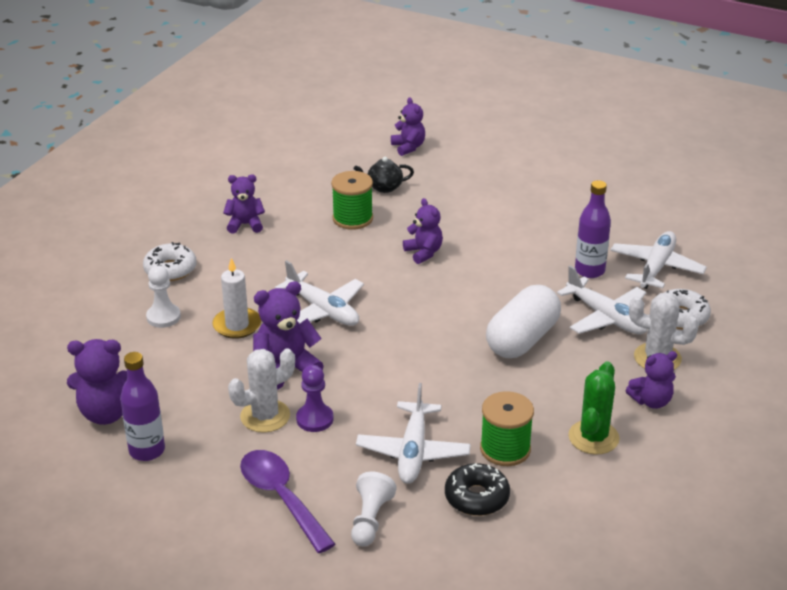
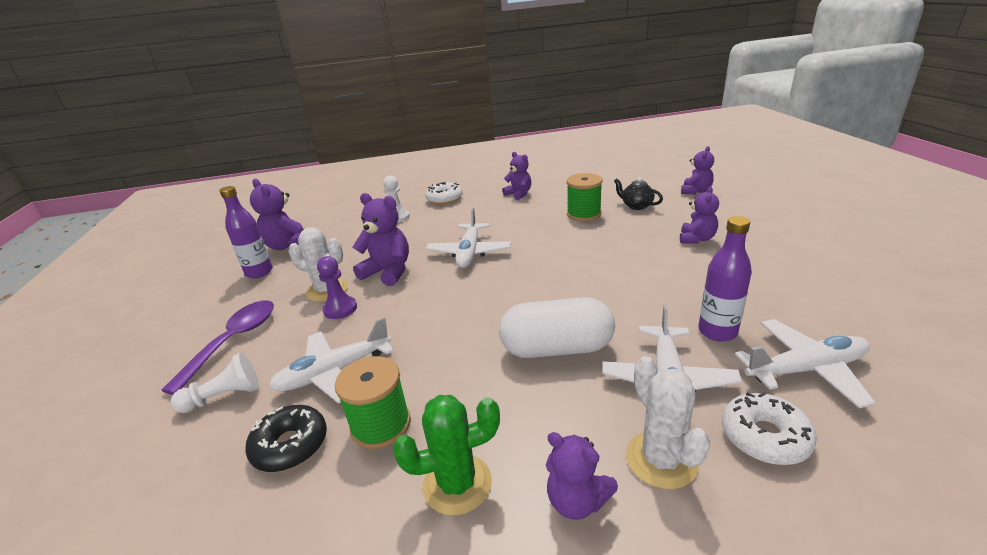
camera: 55 degrees right, 5 degrees down
white candle [212,258,261,339] -> none
purple teddy bear [403,198,443,264] -> purple teddy bear moved to [680,186,719,244]

